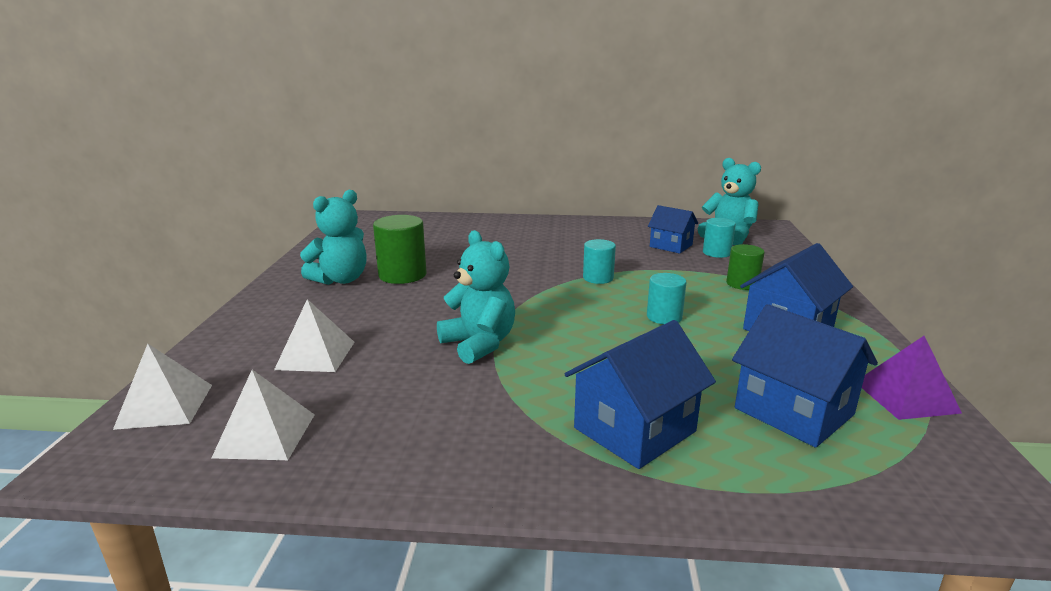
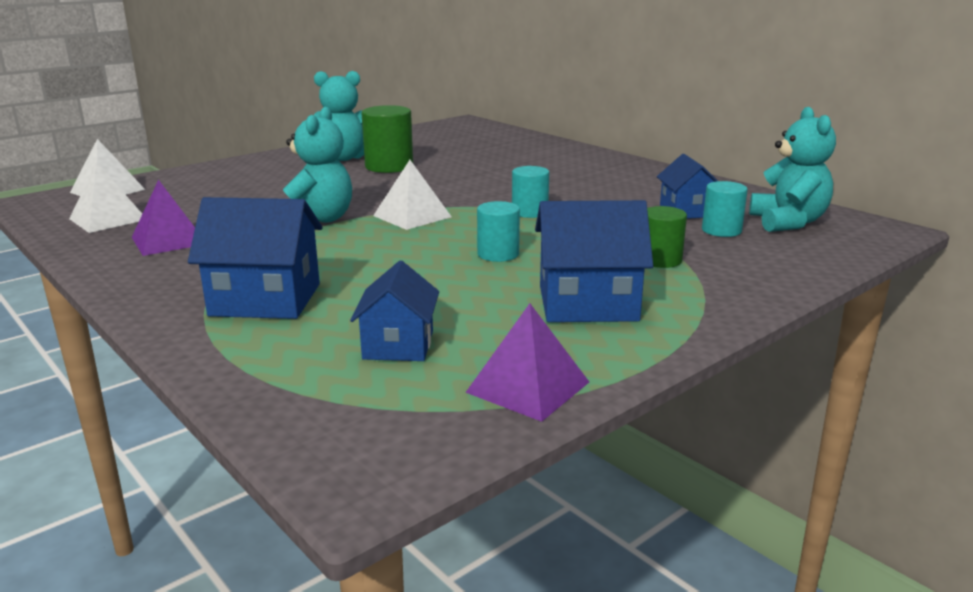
camera: 45 degrees right, 0 degrees up
white pyramid [274,299,355,372] -> white pyramid moved to [373,160,452,230]
blue house [732,304,878,448] -> blue house [350,260,439,361], size x0.65
none -> purple pyramid [132,179,195,256]

